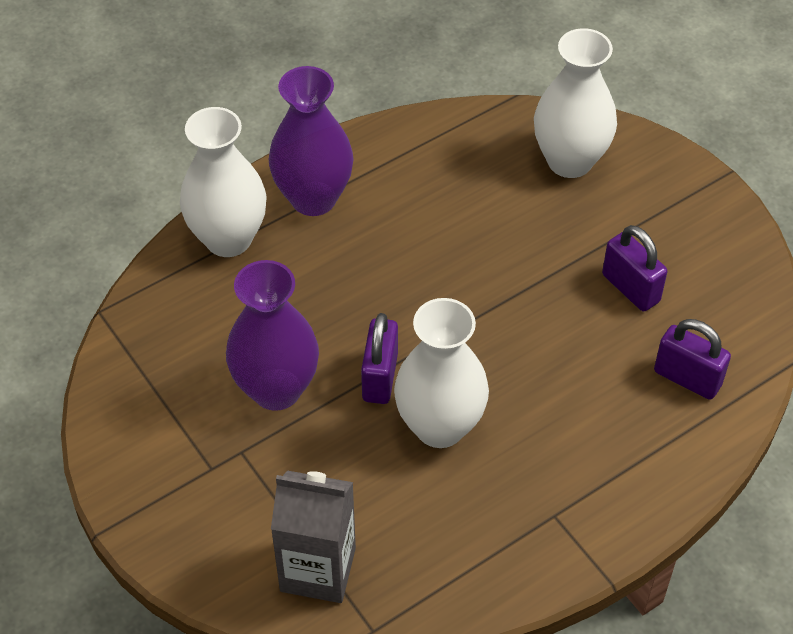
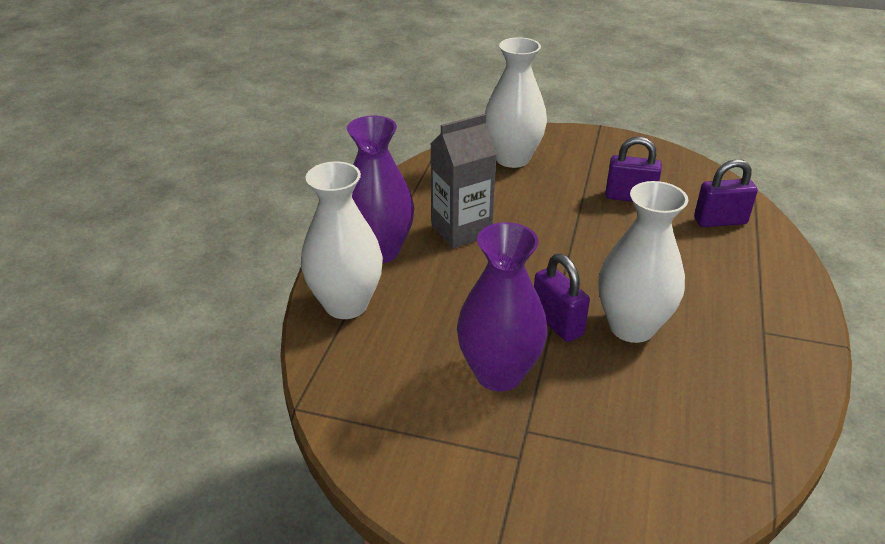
camera: 40 degrees left, 15 degrees down
grey carton [271,471,356,603] -> grey carton moved to [430,114,497,248]

